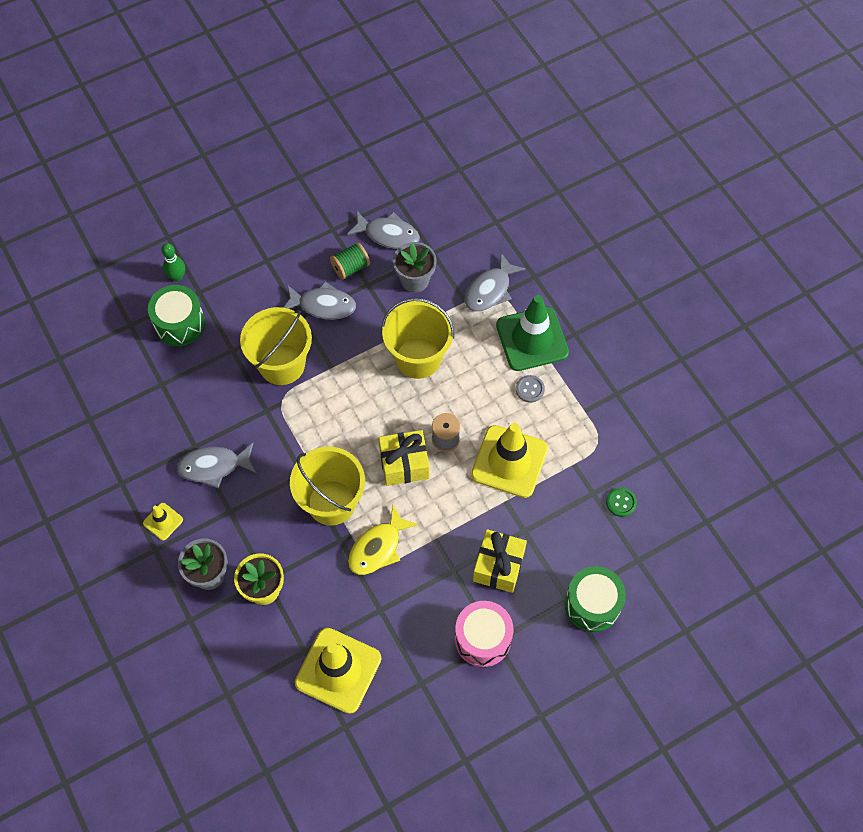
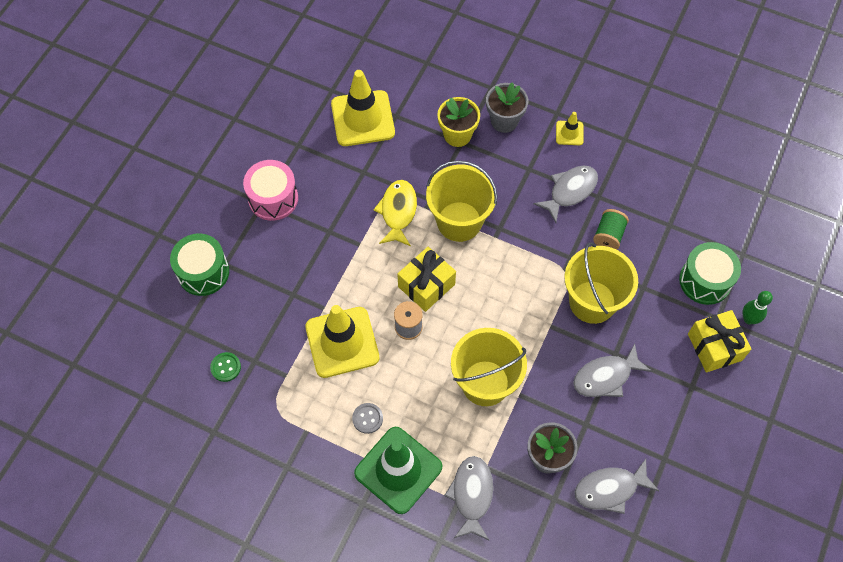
camera: 145 degrees right, 0 degrees up
green spool [330,242,370,280] -> green spool moved to [593,209,629,250]
yellow gift [473,529,527,593] -> yellow gift moved to [688,310,752,372]

